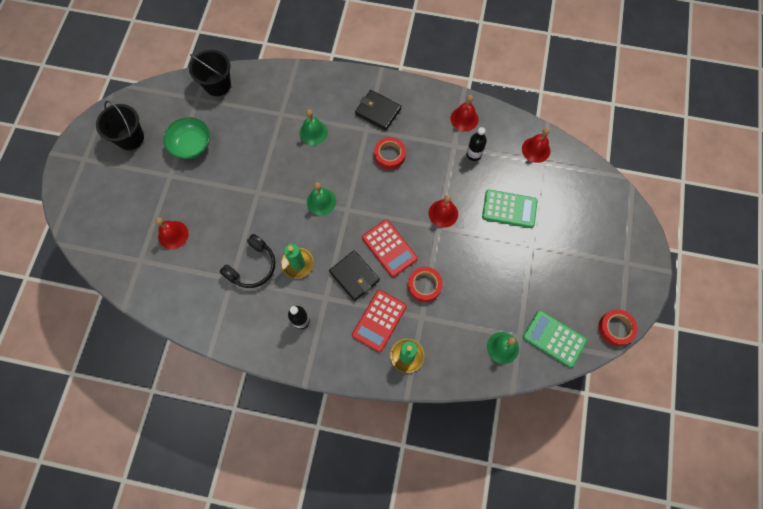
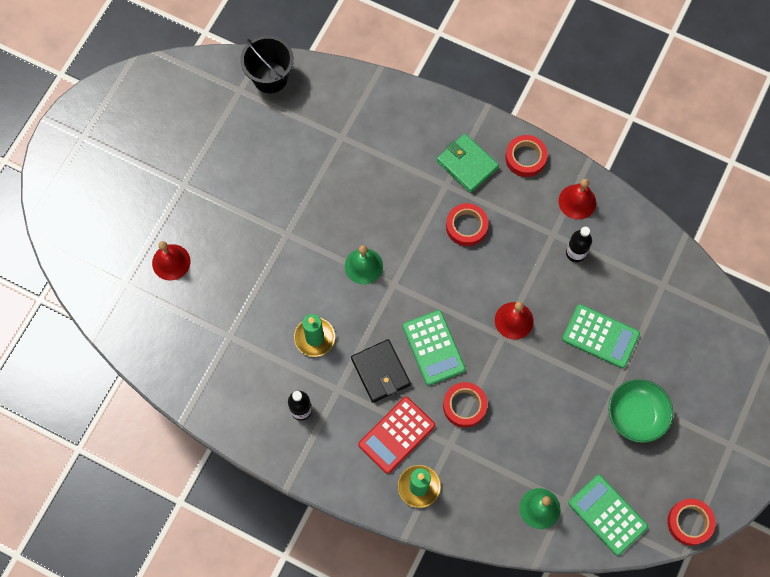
camera: 15 degrees right, 0 degrees up
black bucket [96,101,144,150] -> none
green bowl [163,117,210,159] -> green bowl moved to [609,379,673,443]
black headphones [220,234,276,288] -> none
green bell [300,109,328,145] -> none
black wallet [355,90,401,131] -> green wallet [437,133,499,193]
red calculator [362,219,418,277] -> green calculator [402,310,466,386]
red bell [522,128,550,163] -> none
none -> red tape [505,135,548,177]

